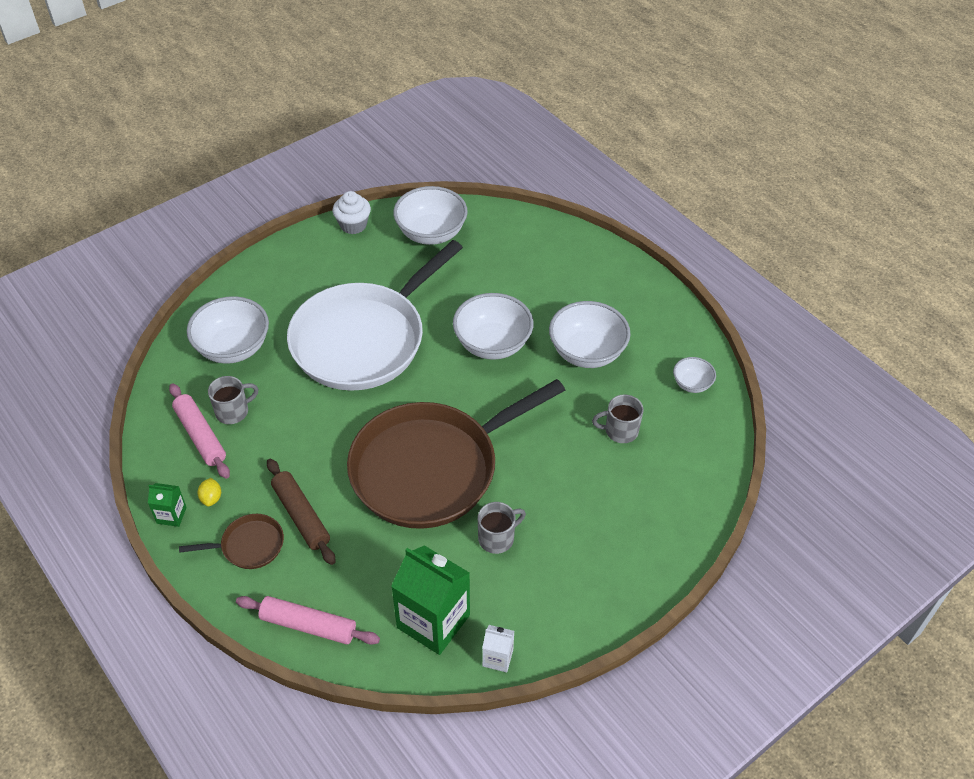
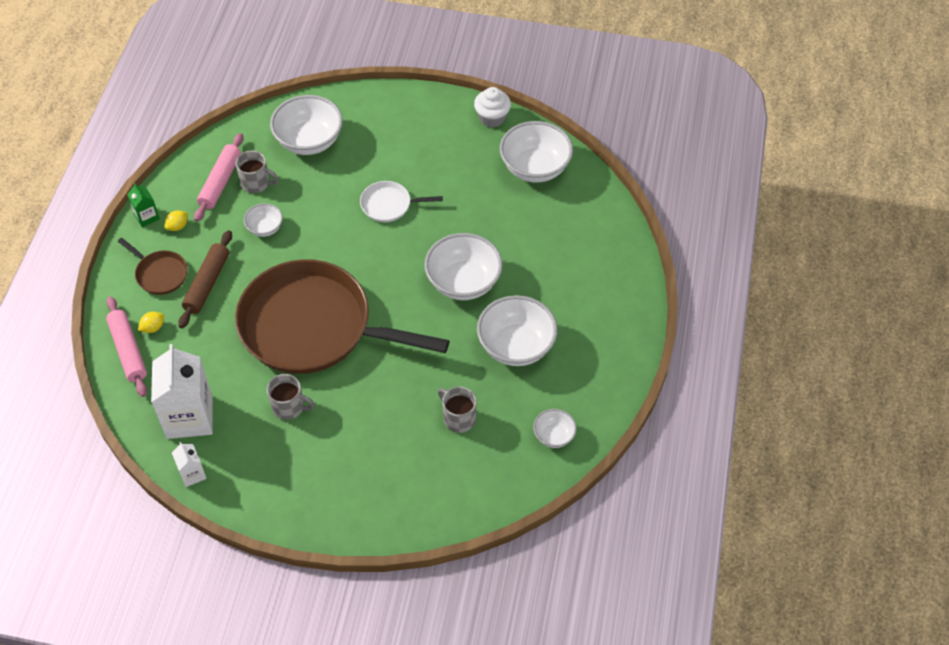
camera: 50 degrees right, 5 degrees up
white pan [287,240,463,391] -> white pan [360,181,443,222], size x0.40
green carton [391,545,470,655] -> white carton [151,344,213,439]
none -> yellow lemon [138,312,164,333]
none -> white bowl [244,203,283,237]

